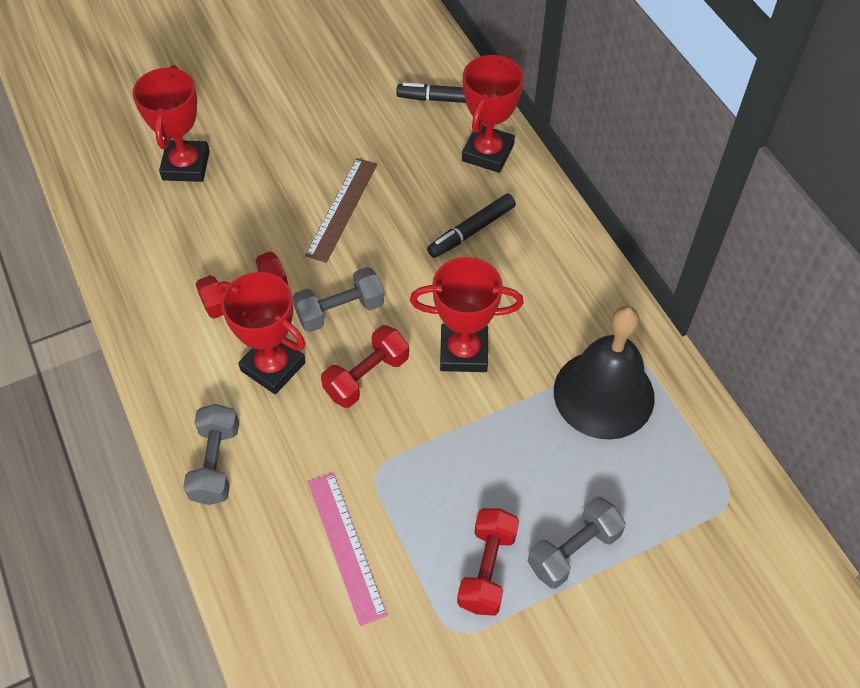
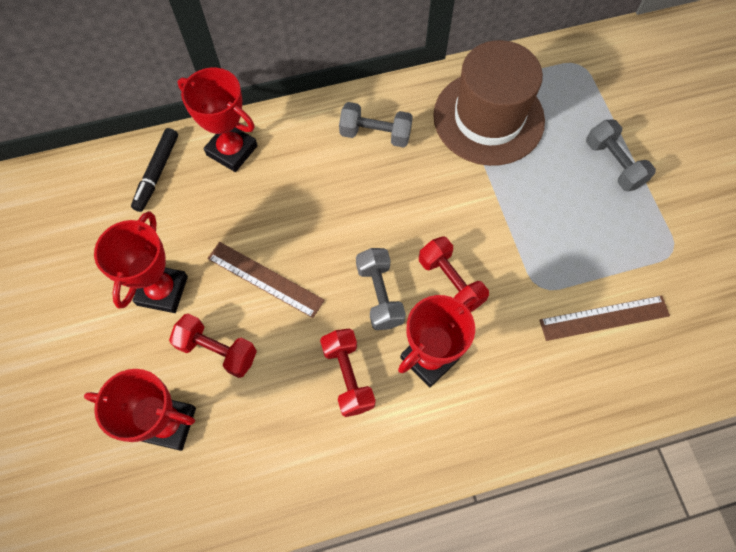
camera: 80 degrees left, 10 degrees up
grey dumbbell [183,404,239,505] -> grey dumbbell moved to [339,102,413,148]
pink ruler [308,473,387,626] -> brown ruler [539,295,670,341]
red trophy [410,257,524,372] -> red trophy moved to [94,211,188,313]
black marker [427,194,516,258] -> none
red dumbbell [457,508,519,616] -> red dumbbell moved to [169,314,257,378]
black bell [554,306,655,440] -> brown hat [433,40,545,166]

